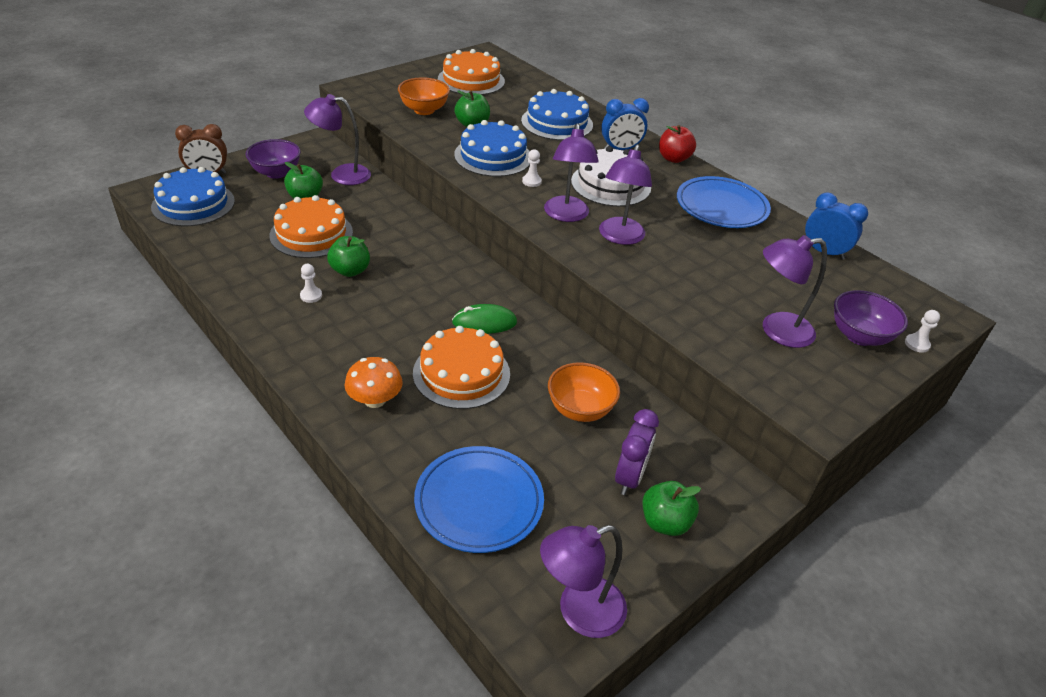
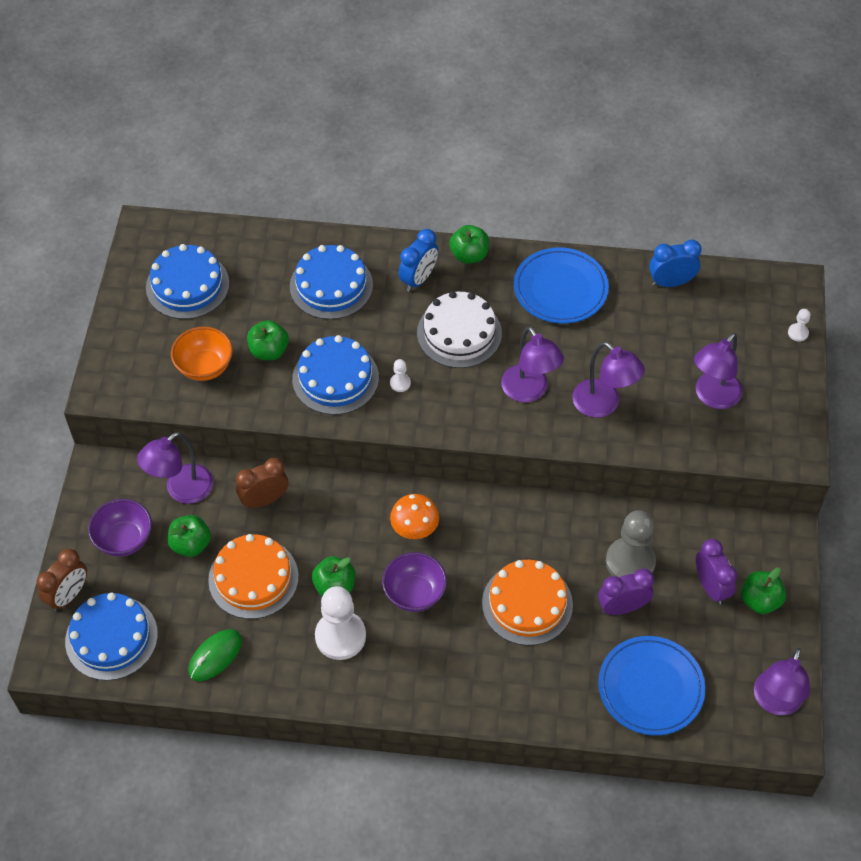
camera: 40 degrees left, 15 degrees up
white pawn [300,264,322,303] -> white pawn [315,586,366,660], size x2.31
orange mushroom [344,357,403,408] -> orange mushroom moved to [390,494,439,539]
orange cake [438,49,505,95] -> blue cake [146,244,230,319]
green mouse [452,304,517,334] -> green mouse moved to [188,629,242,681]
purple lamp [544,123,599,222] -> purple lamp moved to [572,342,645,418]
orange bowl [548,362,620,422] -> grey pawn [606,510,656,577]
red apple [659,125,696,163] -> green apple [449,225,489,264]
purple bowl [834,290,908,346] -> purple bowl moved to [382,552,447,612]
none -> brown clock [236,458,288,509]
none -> purple clock [598,569,654,615]

